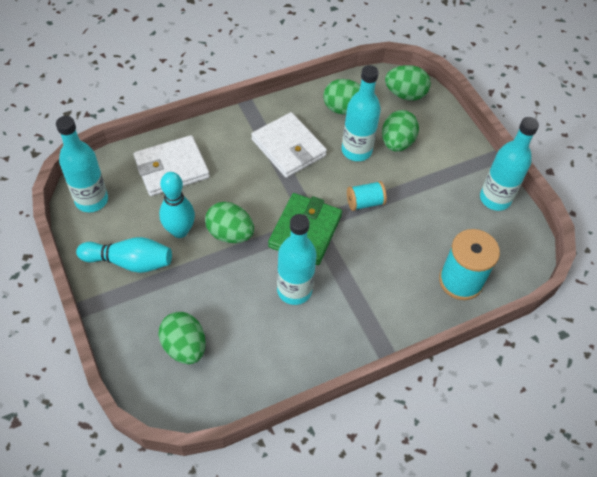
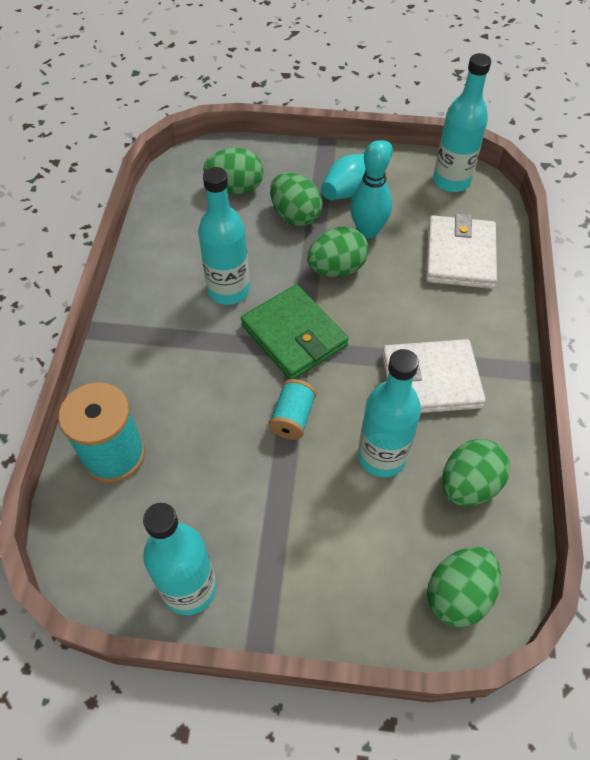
camera: 125 degrees right, 0 degrees up
green egg [382,110,419,152] -> green egg moved to [270,172,323,226]

